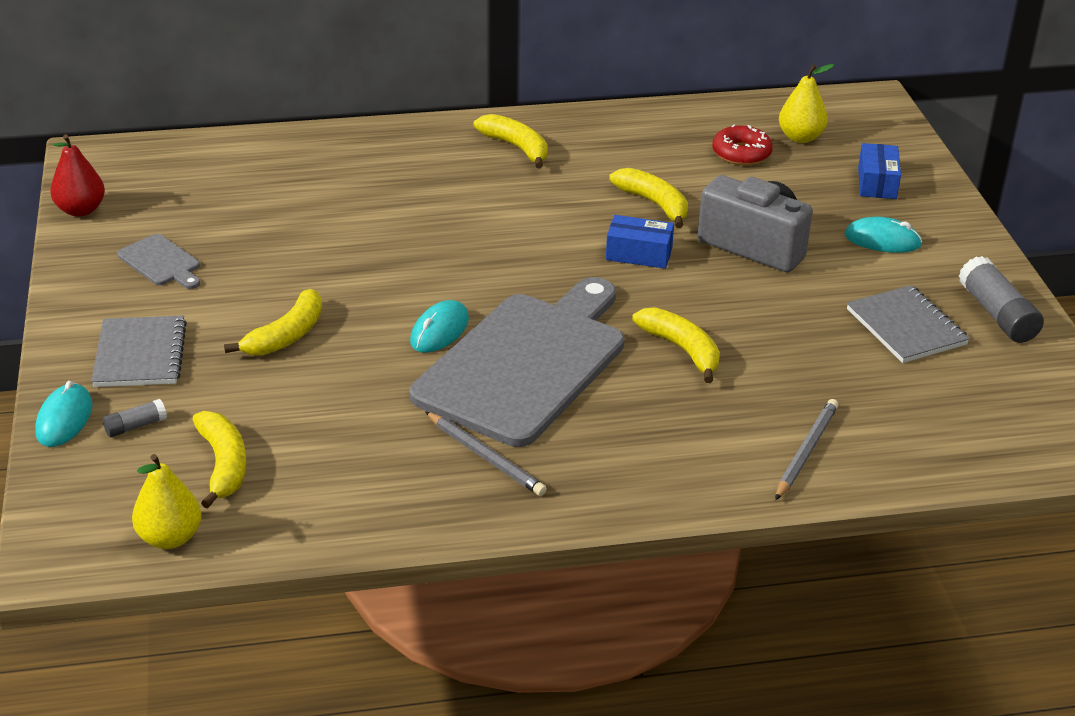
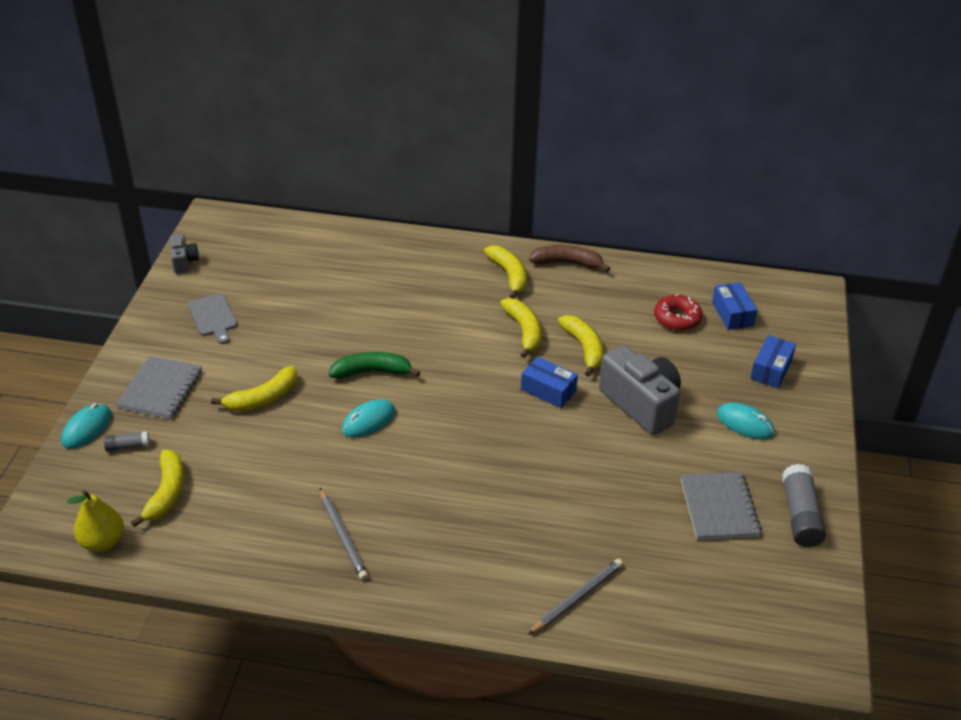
camera: 20 degrees right, 5 degrees up
red pear [50,135,105,217] -> grey camera [170,234,199,274]
grey cutting board [410,277,625,447] -> none
yellow banana [632,307,720,383] -> yellow banana moved to [500,298,541,358]
yellow pear [779,64,834,143] -> blue box [712,282,758,330]
none -> green banana [329,352,420,379]
none -> brown banana [529,245,611,272]

